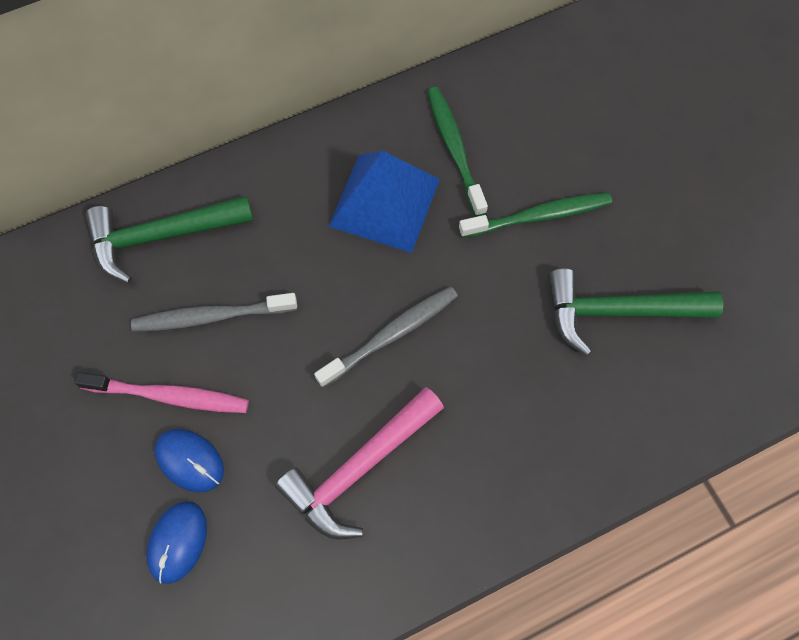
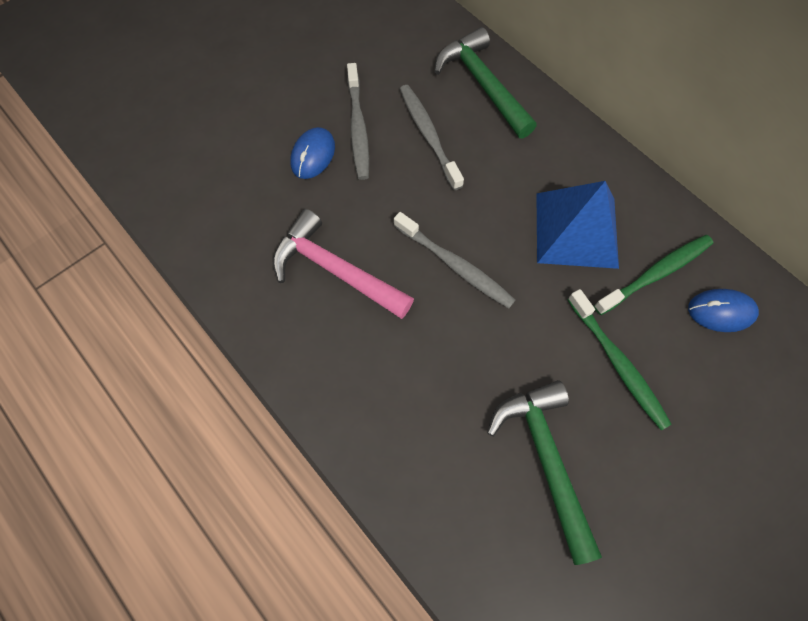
camera: 75 degrees right, 0 degrees up
pink toothbrush [74,372,249,413] -> grey toothbrush [347,63,369,180]
blue mouse [146,501,207,584] -> blue mouse moved to [688,289,759,332]

